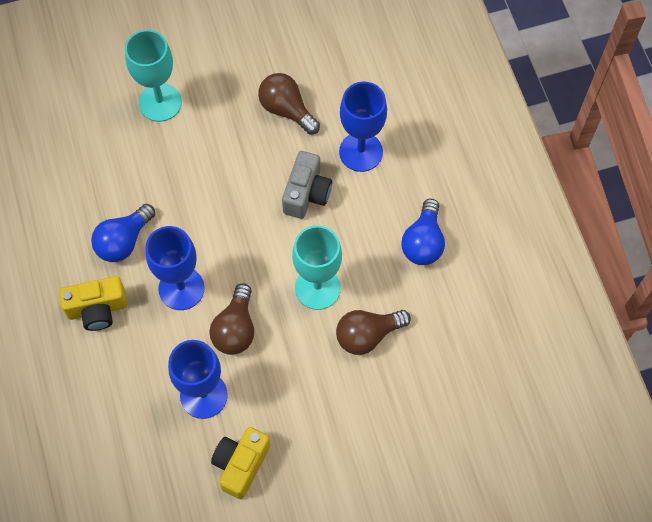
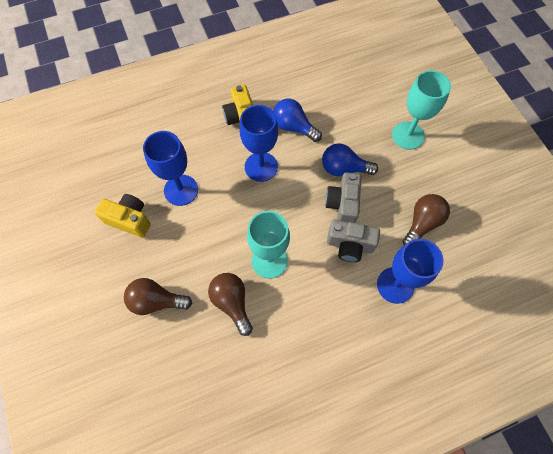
camera: 85 degrees right, 0 degrees up
brown light bulb [209,283,254,355] -> brown light bulb moved to [124,278,192,315]
blue light bulb [401,199,445,265] -> blue light bulb moved to [322,143,378,176]
none -> grey camera [325,172,361,223]

